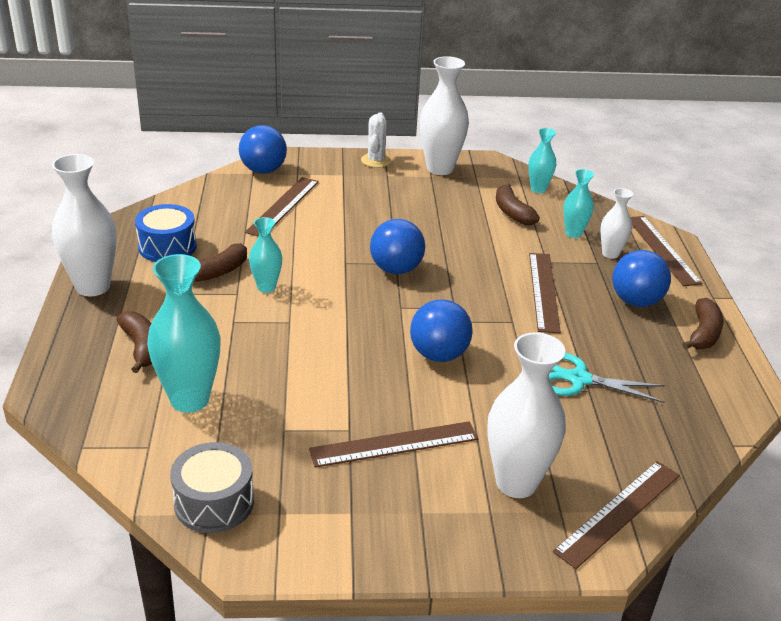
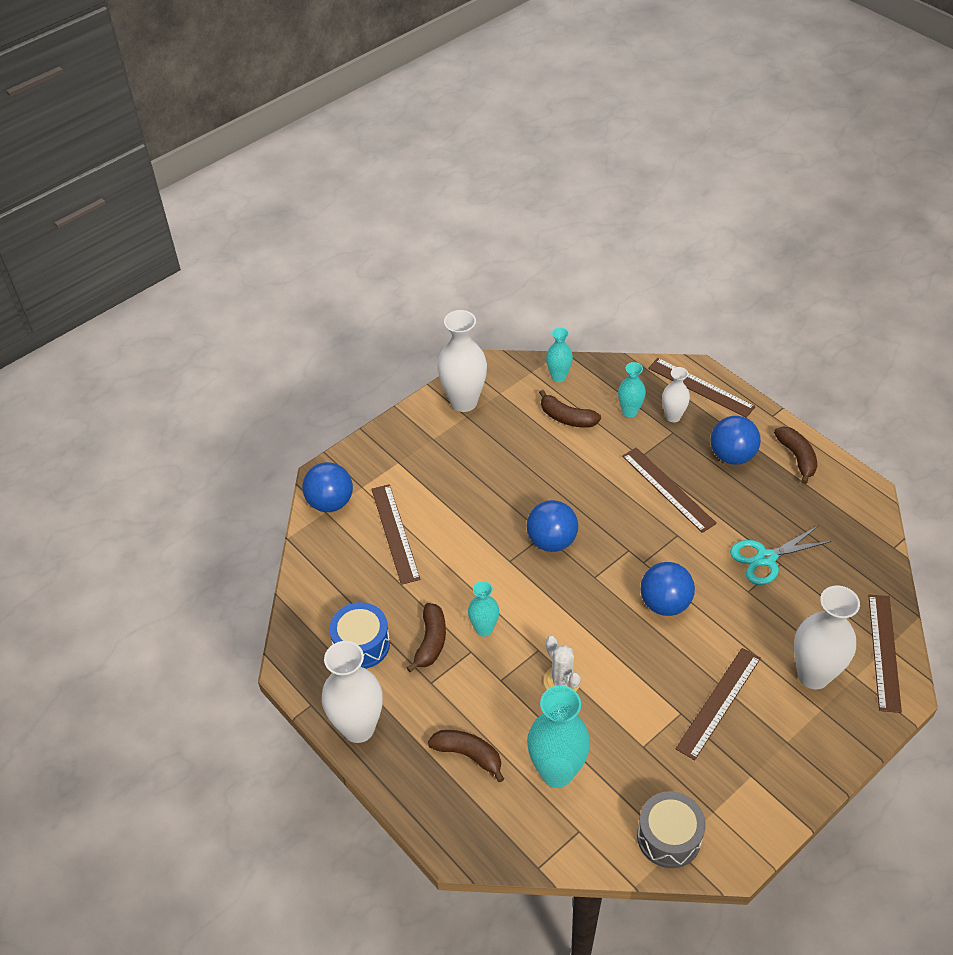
camera: 35 degrees left, 15 degrees up
white cactus [361,112,391,168] -> white cactus moved to [544,636,581,692]

